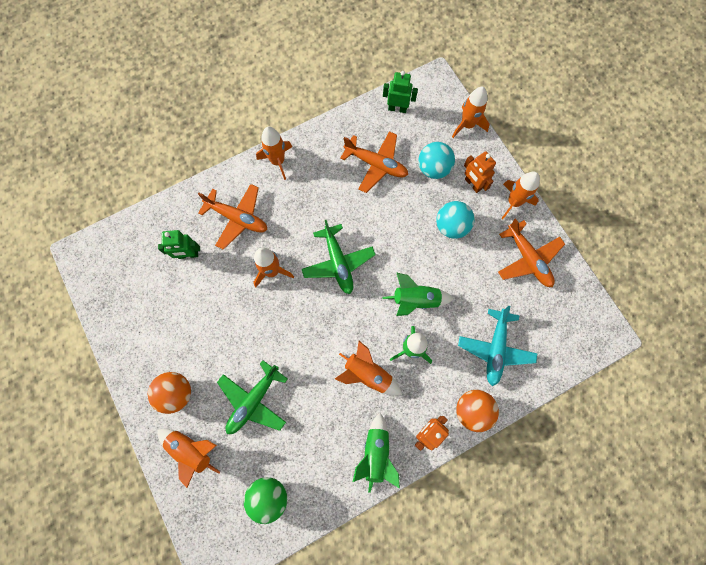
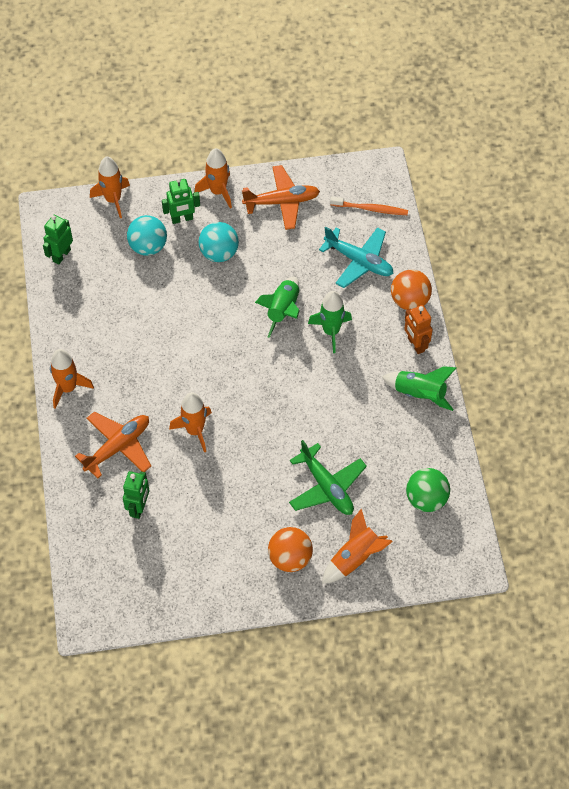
camera: 70 degrees left, 15 degrees down
green plane [302,220,376,294] -> none
orange rocket [335,341,402,395] -> none
orange plane [340,131,408,193] -> none
orange robot [464,151,496,193] -> green robot [162,178,200,224]
none -> orange toothbrush [330,196,408,215]

